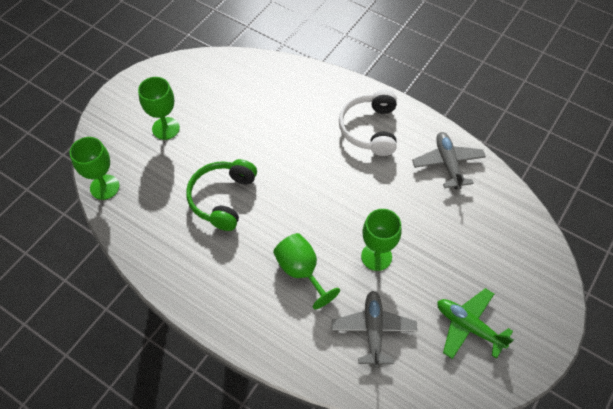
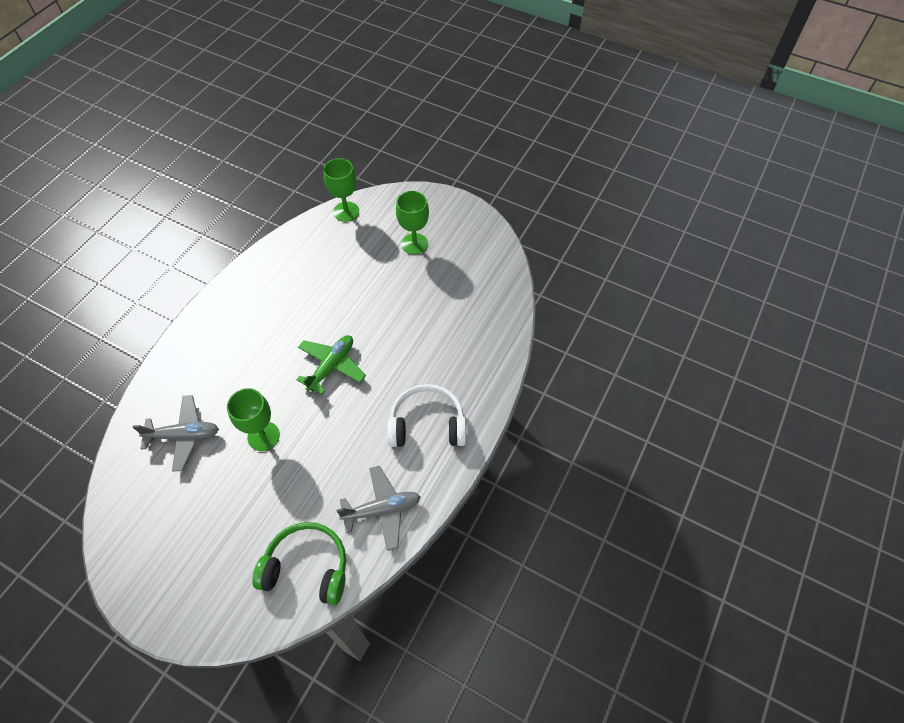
camera: 85 degrees right, 0 degrees up
green headphones [186,159,257,231] -> green headphones moved to [252,522,346,605]
green goblet [273,233,340,309] -> none
green plane [437,288,513,359] -> green plane moved to [296,335,366,395]

